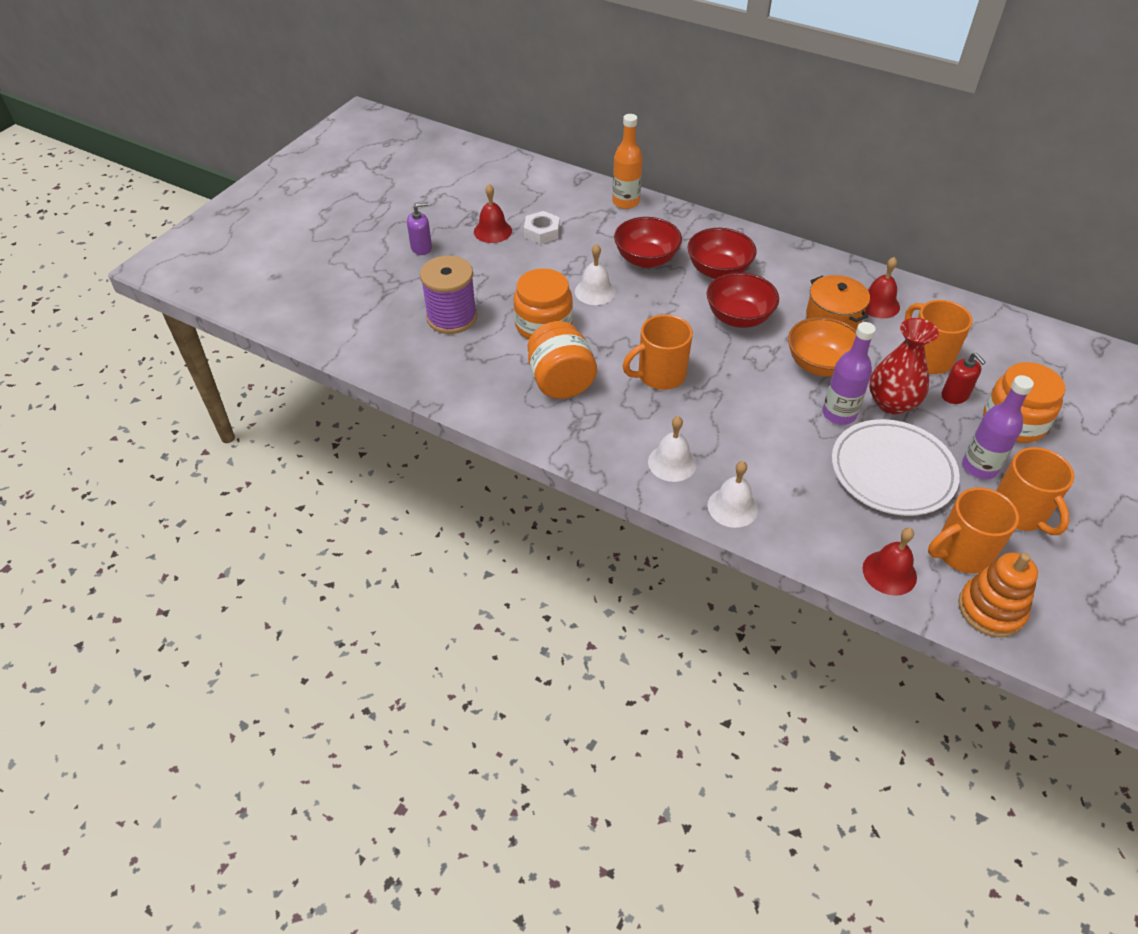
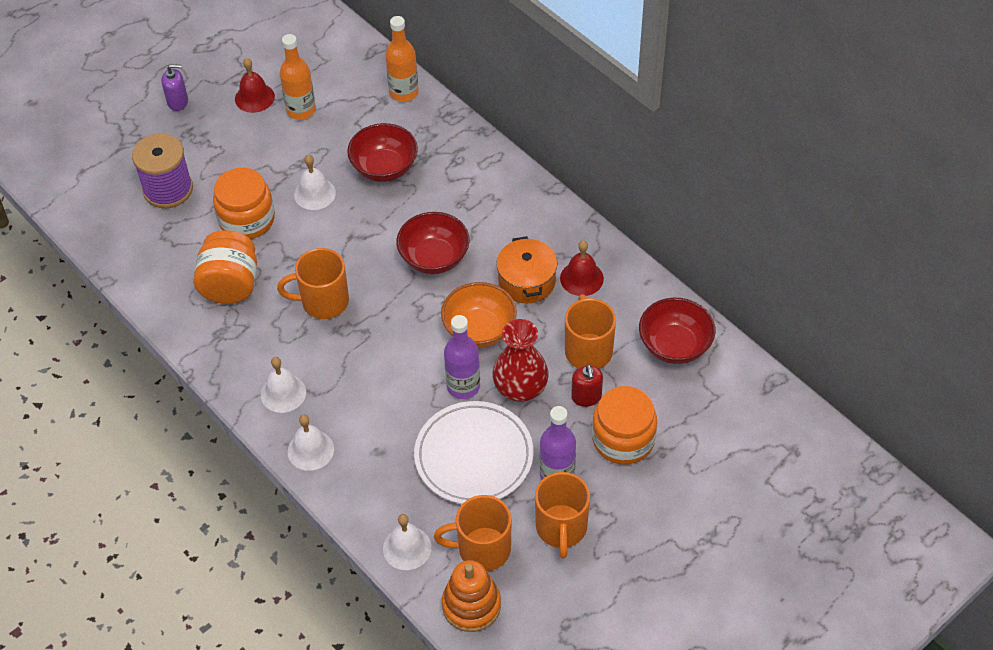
camera: 20 degrees right, 5 degrees up
white nut [524,211,560,244] -> orange bottle [280,34,316,120]
red bowl [687,228,756,279] -> red bowl moved to [639,298,716,364]
red bell [863,528,917,596] -> white bell [383,514,431,570]

